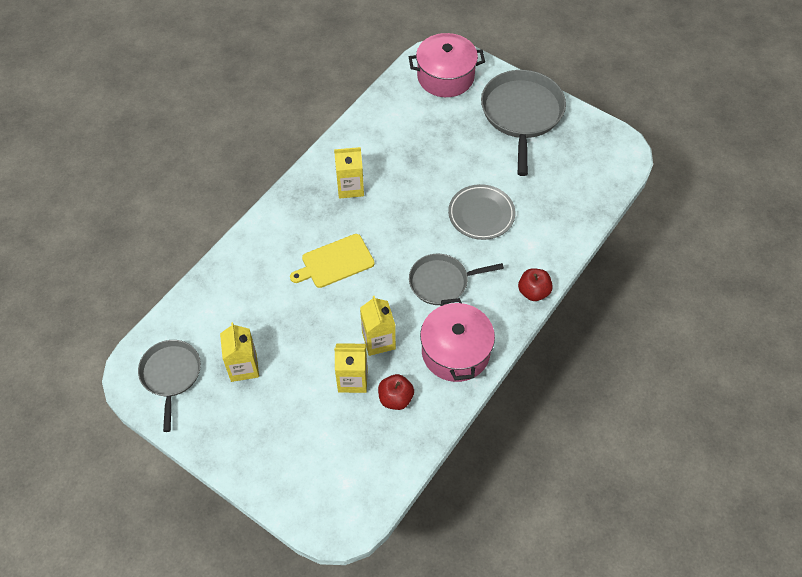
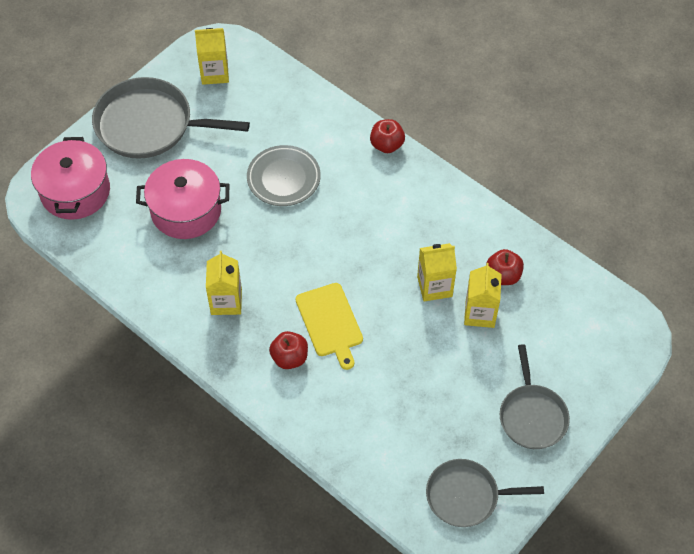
camera: 85 degrees left, 0 degrees up
yellow carton [220,322,259,382] -> yellow carton moved to [195,28,229,85]
grey pan [409,254,504,305] -> grey pan moved to [500,344,570,449]
pink pot [420,298,495,382] -> pink pot moved to [136,159,229,239]
none -> red apple [269,331,308,369]

